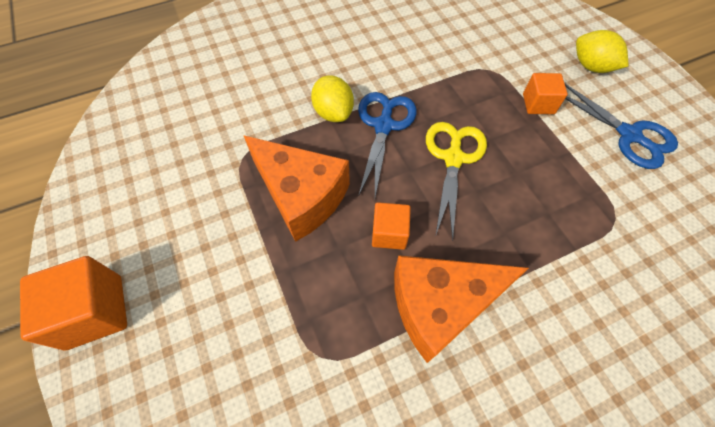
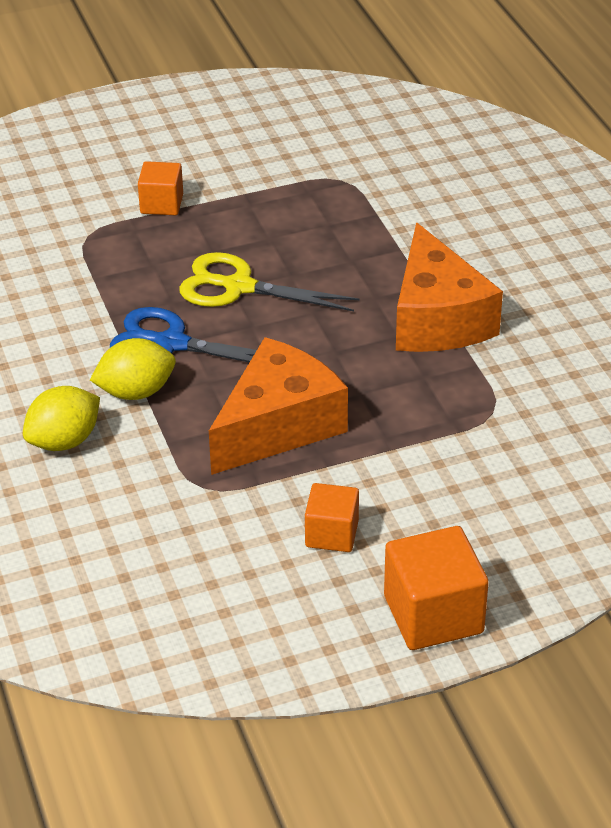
camera: 85 degrees left, 20 degrees down
orange cube [372,202,411,250] -> orange cube moved to [305,483,359,552]
blue scissors [565,84,678,169] -> none
yellow lemon [576,30,628,73] -> yellow lemon moved to [23,386,100,451]

